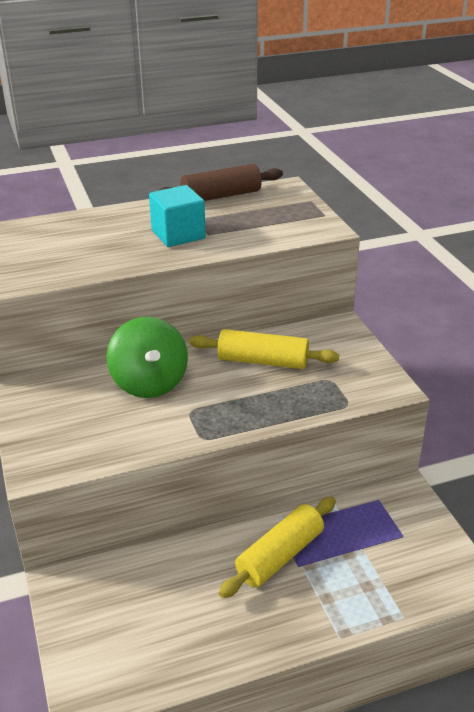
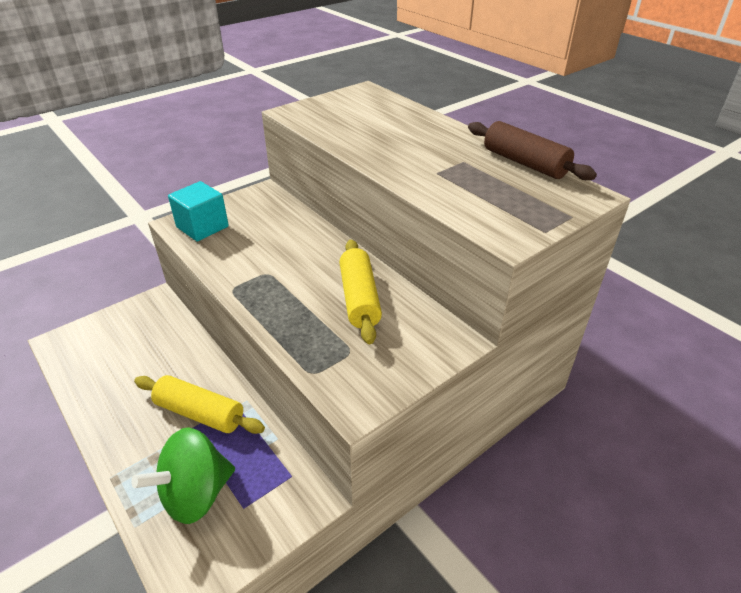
camera: 70 degrees right, 5 degrees up
green spinning top [107,317,188,398] -> green spinning top moved to [131,427,235,524]
turquoise cube [149,185,206,247] -> turquoise cube moved to [168,181,229,241]

